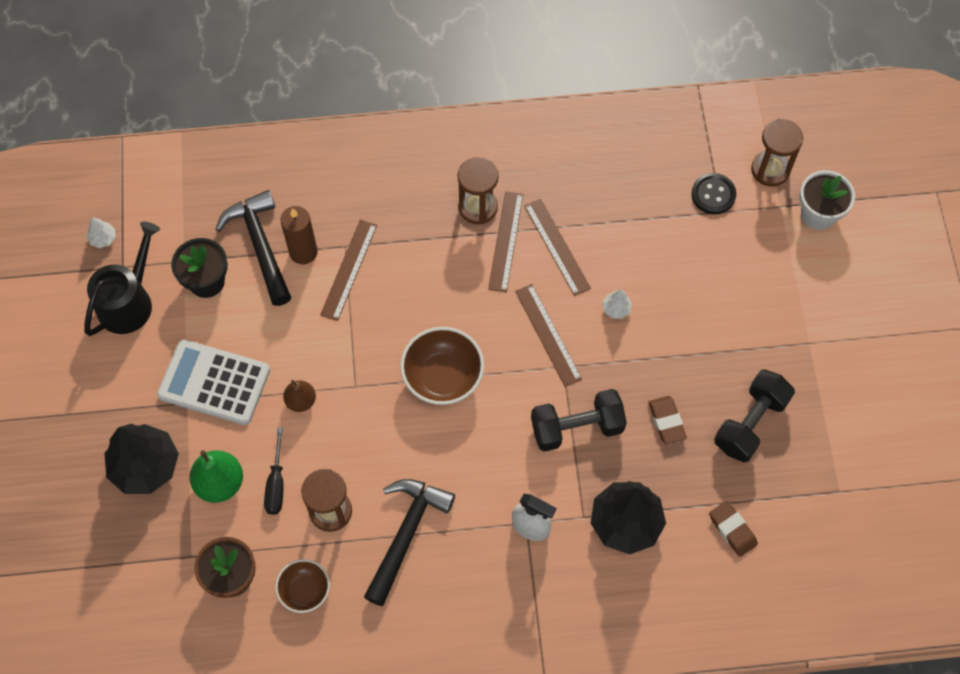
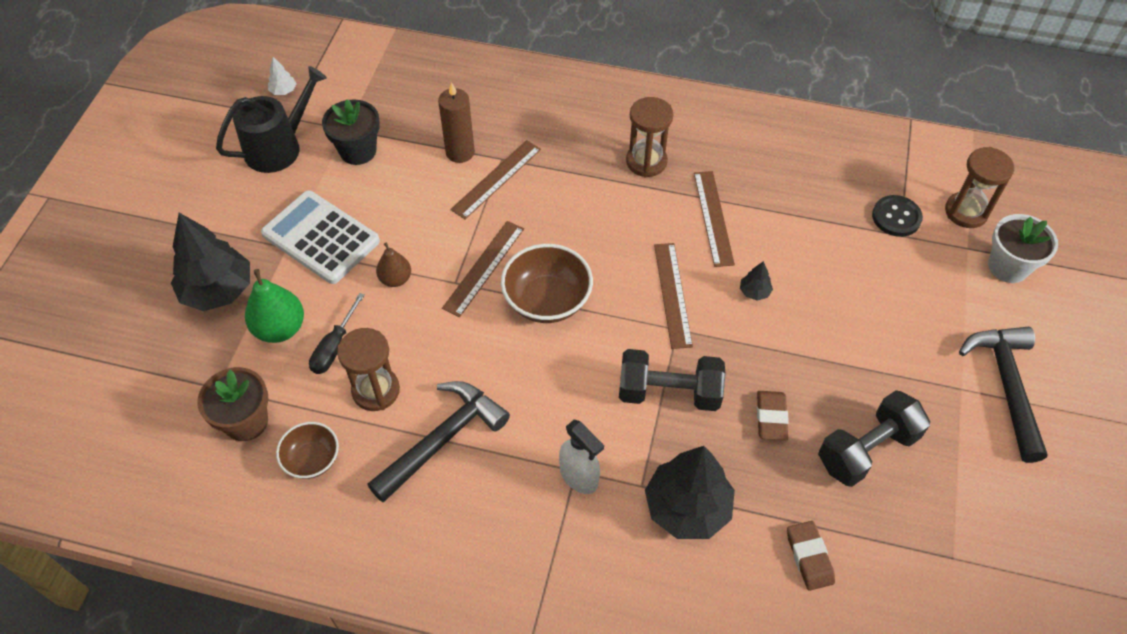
camera: 20 degrees right, 10 degrees down
black hammer [215,190,291,306] -> black hammer moved to [959,327,1048,463]
brown ruler [488,191,523,292] -> brown ruler moved to [442,221,524,317]
white tree [602,289,632,319] -> black tree [740,261,773,301]

